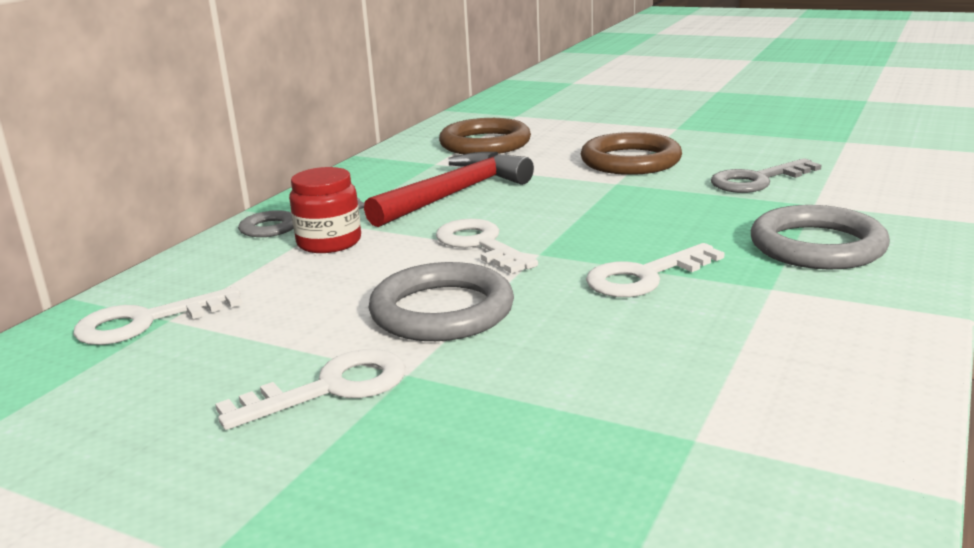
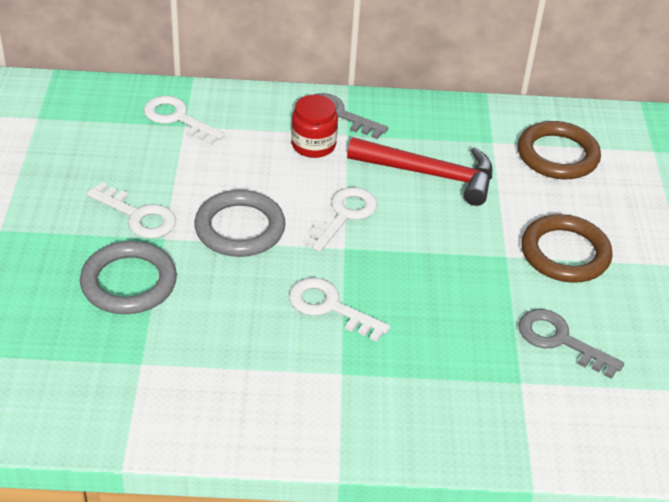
camera: 60 degrees right, 20 degrees up
grey ring [751,205,890,269] -> grey ring moved to [80,241,177,314]

